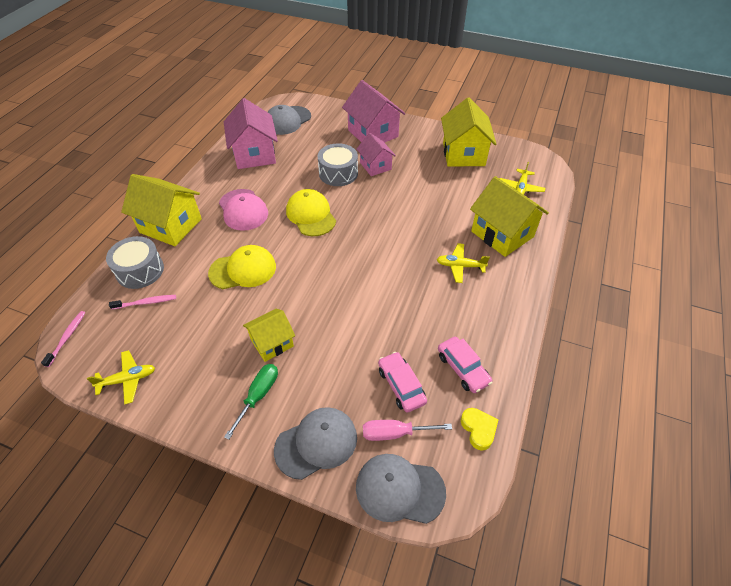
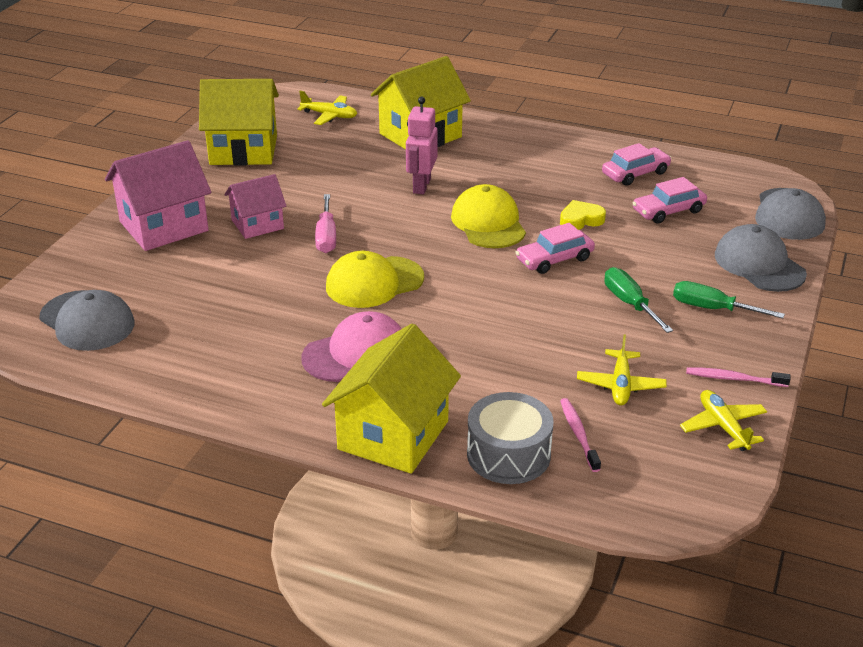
camera: 90 degrees left, 15 degrees down
pink toothbrush [41,311,85,367] -> pink toothbrush moved to [686,367,791,387]
yellow cap [208,245,276,289] -> yellow cap moved to [451,184,526,248]
pink house [224,98,278,169] -> none
yellow house [243,309,295,362] -> green screwdriver [604,267,673,333]
grey drum [318,143,358,186] -> none
pink screwdriver [363,420,452,441] -> pink screwdriver moved to [315,194,336,253]
yellow plane [436,243,490,283] -> yellow plane moved to [577,335,667,406]
yellow heart [461,408,499,451] -> yellow heart moved to [560,200,606,230]
none -> pink robot [406,97,438,194]
none -> pink car [515,223,595,274]

